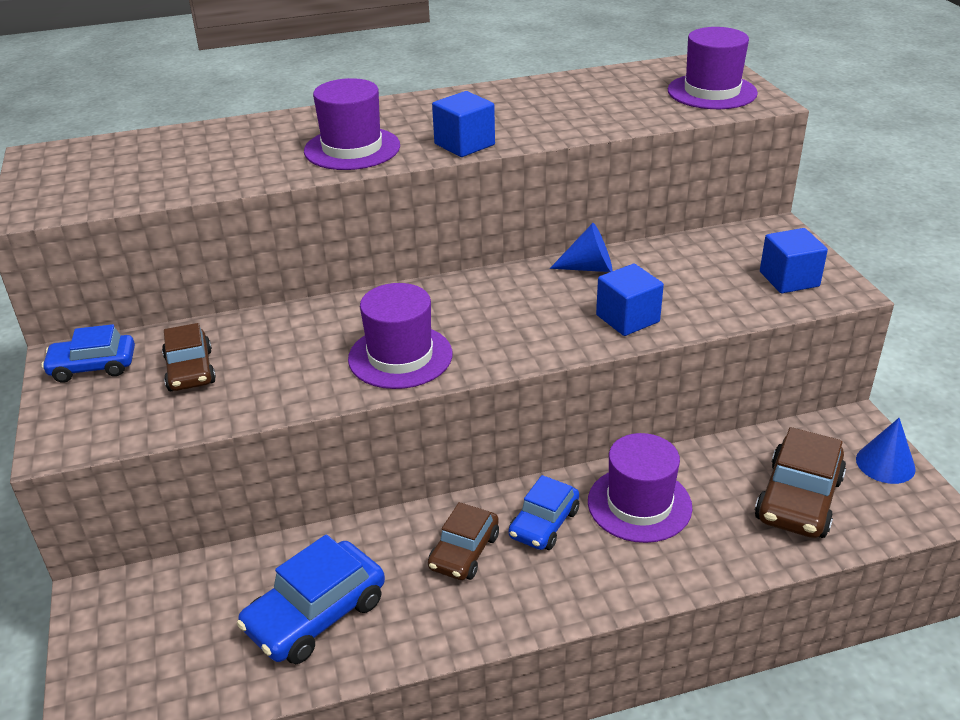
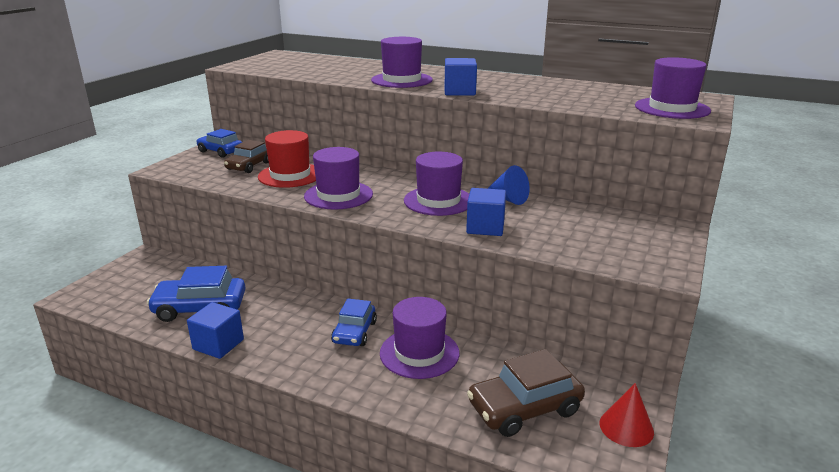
camera: 40 degrees right, 10 degrees down
brown car [428,502,499,580] -> none
blue car [508,475,579,550] -> blue car turned 60 degrees counterclockwise [331,299,377,346]
blue cube [760,228,828,293] -> blue cube moved to [187,302,244,359]
blue cone [856,418,916,484] -> red cone [599,383,654,447]
none -> red hat [258,130,316,188]
none -> purple hat [404,152,469,216]

